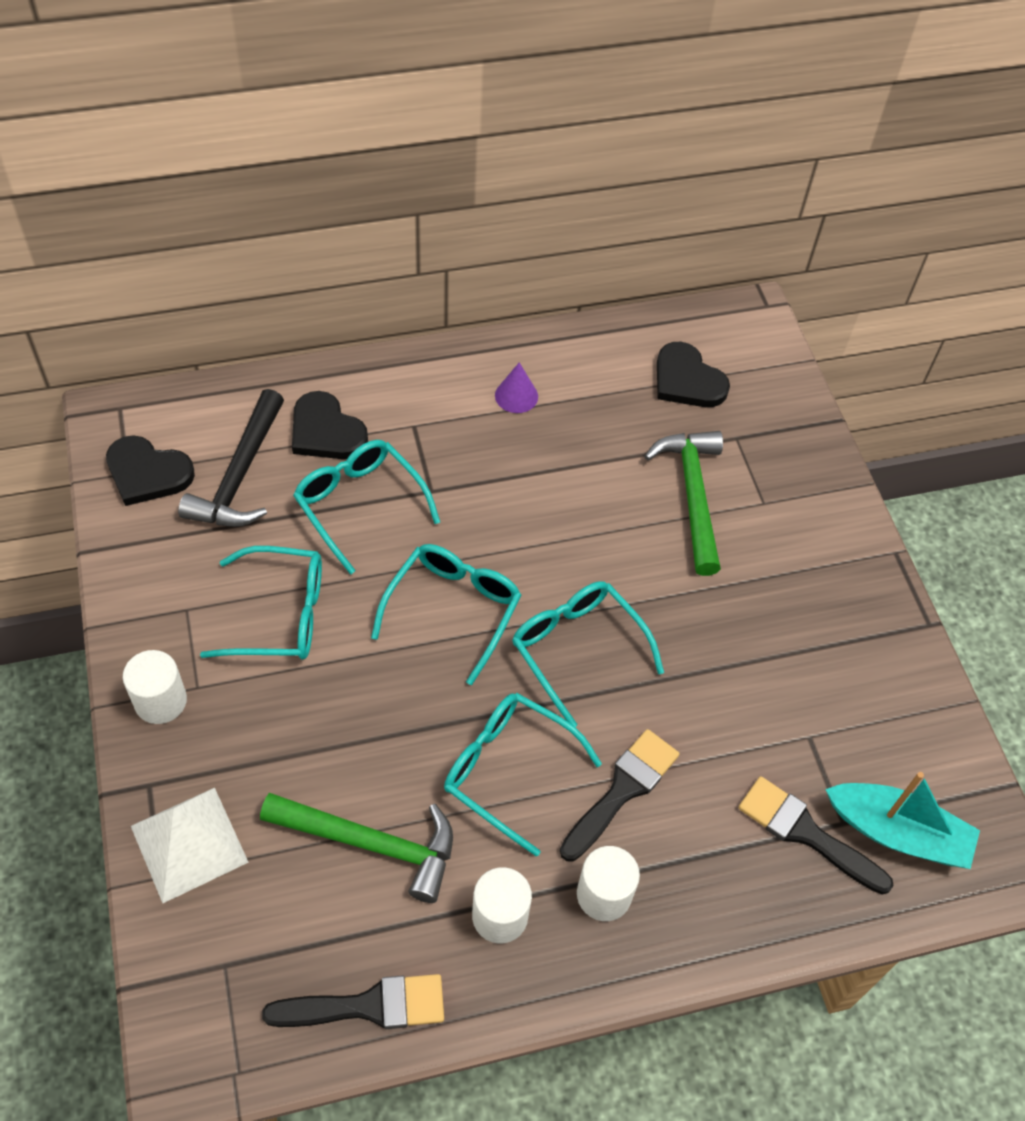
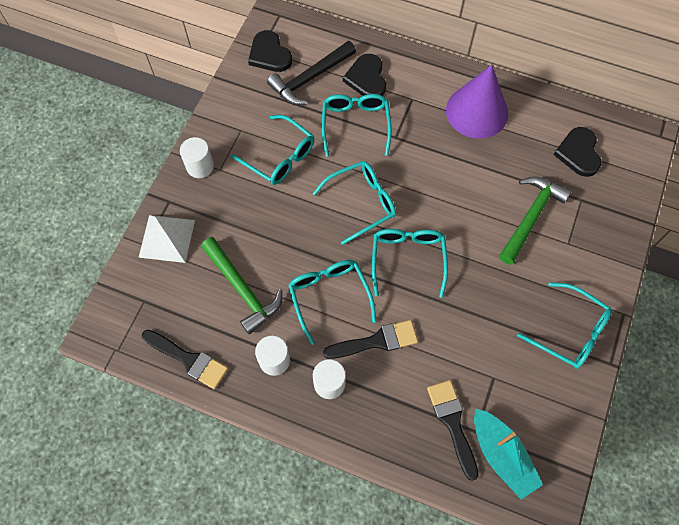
camera: 40 degrees right, 10 degrees up
purple cone [495,362,538,413] -> purple cone [446,65,508,139], size x2.37
none -> turquoise glasses [517,282,612,369]

